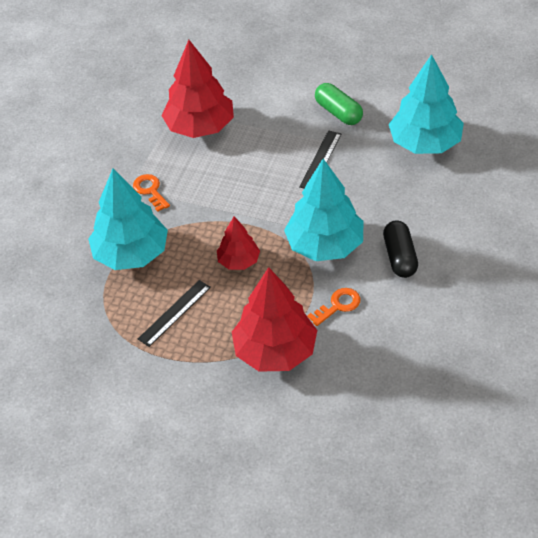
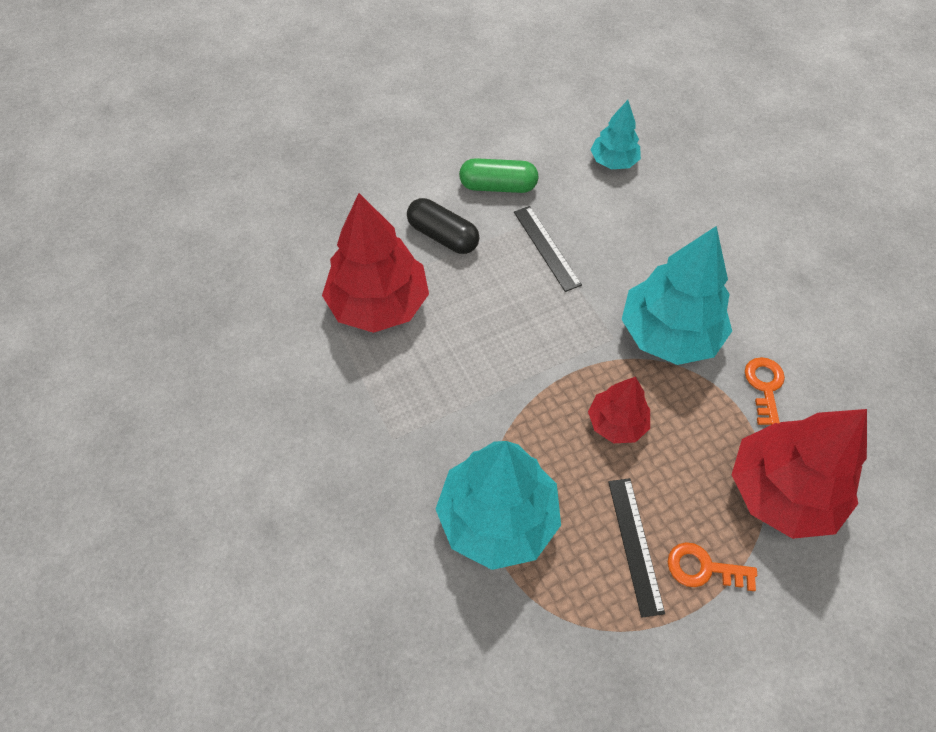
camera: 50 degrees left, 10 degrees up
orange key [133,174,170,212] -> orange key moved to [668,542,757,591]
black capsule [383,221,418,278] -> black capsule moved to [407,198,480,254]
turquoise tree [389,54,464,154] -> turquoise tree [590,100,641,169], size x0.55

